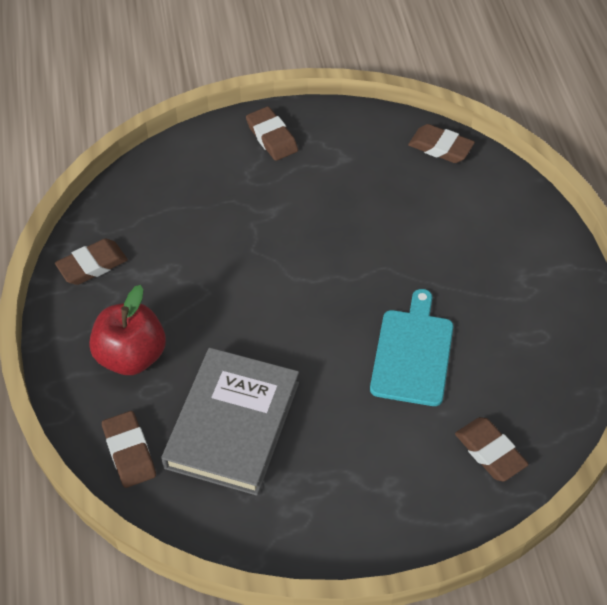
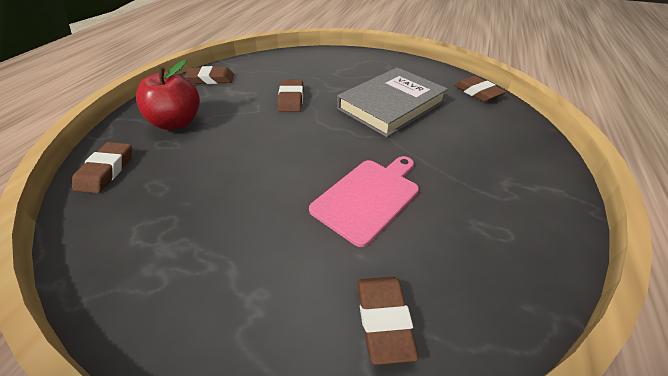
camera: 30 degrees right, 10 degrees down
grey book [161,348,299,496] -> grey book moved to [337,67,448,137]
brown eraser [246,106,298,161] -> brown eraser moved to [278,80,303,112]
turquoise cutting board [370,289,453,406] -> pink cutting board [309,156,419,247]

